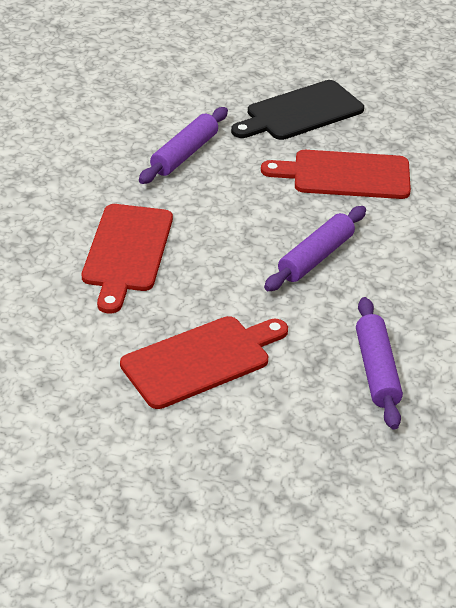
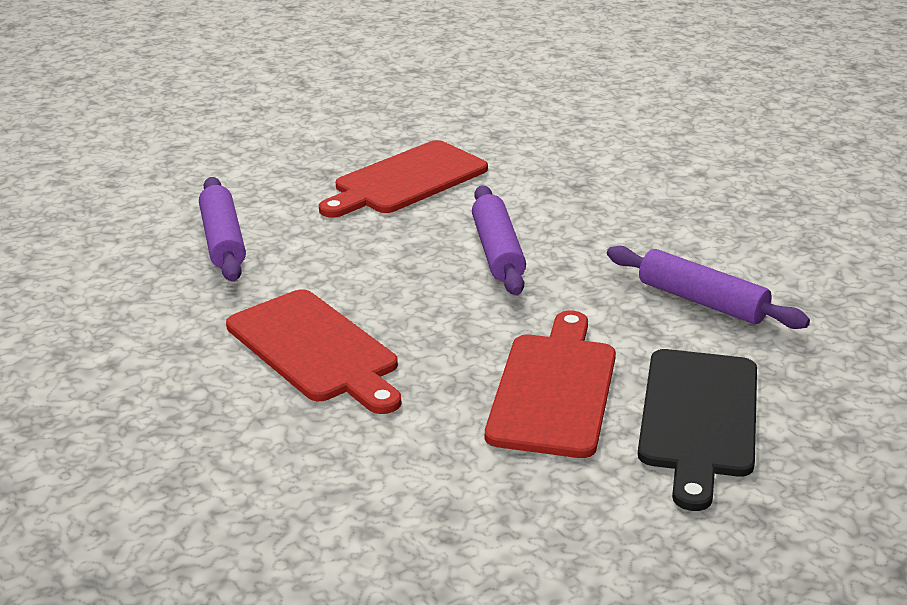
camera: 45 degrees left, 10 degrees down
black cutting board [231,80,364,140] -> black cutting board moved to [638,349,757,511]

